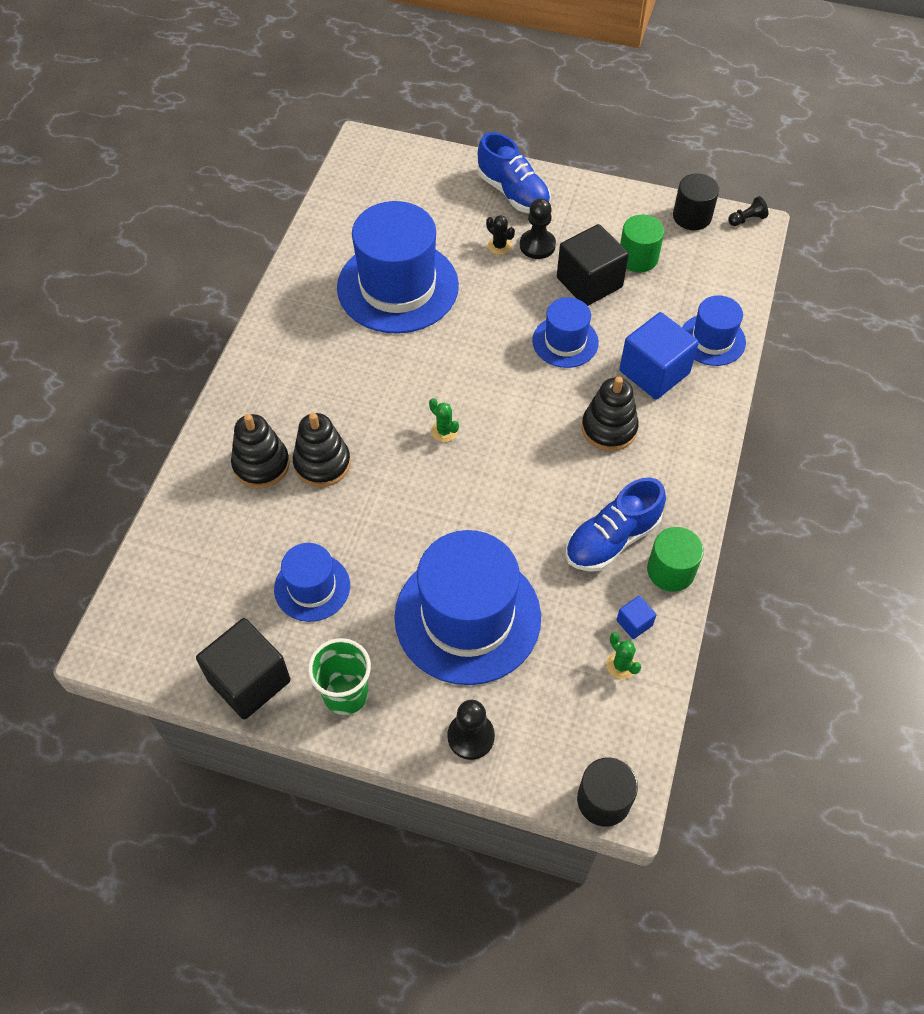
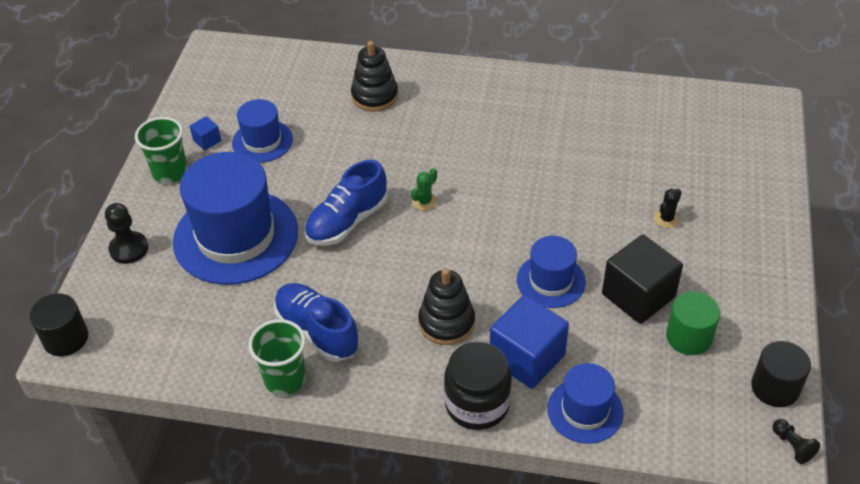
camera: 85 degrees right, 10 degrees down
black cube [196,618,291,720] -> none
black stacking toy [293,413,351,487] -> none
blue hat [337,201,459,334] -> none
blue shoe [477,132,551,213] -> blue shoe moved to [304,160,388,246]
black pawn [520,198,556,259] -> none
green cactus [606,632,641,679] -> none
blue cube [616,596,656,639] -> blue cube moved to [190,116,221,150]
green cylinder [647,527,704,592] -> green cup [248,319,306,396]
none -> black jar [444,342,512,430]

